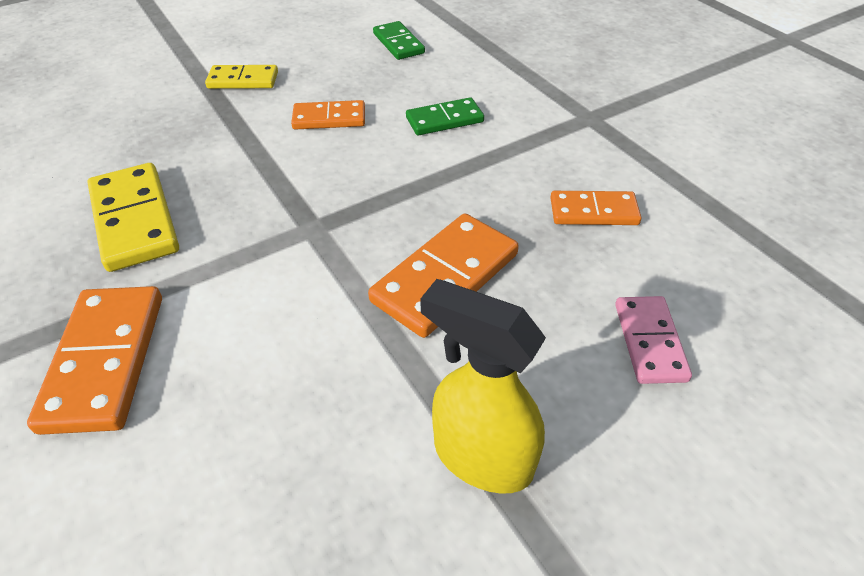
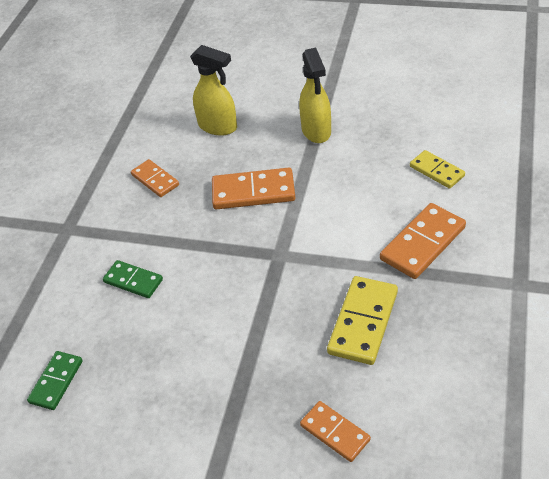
camera: 130 degrees left, 0 degrees up
yellow domino [205,65,278,89] -> yellow domino moved to [410,150,465,189]
orange domino [291,100,365,130] -> orange domino moved to [300,401,371,462]
pink domino [615,296,692,384] -> yellow spray bottle [190,45,237,136]

